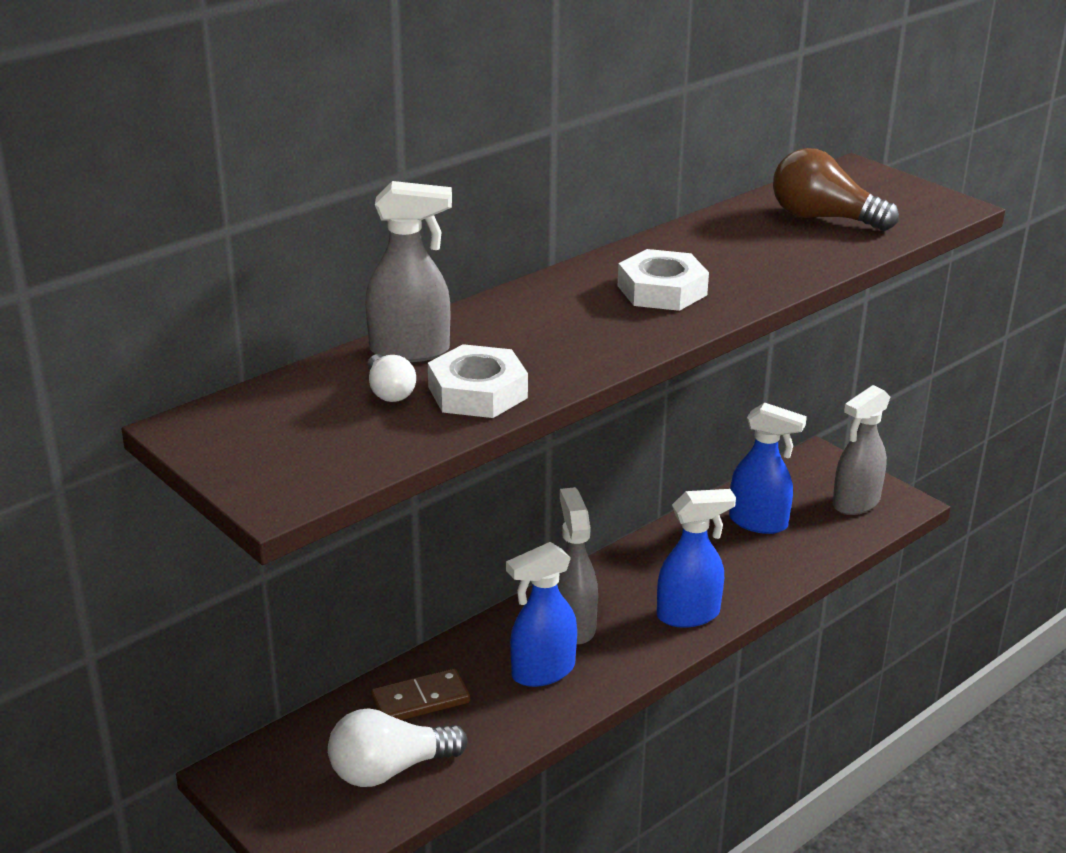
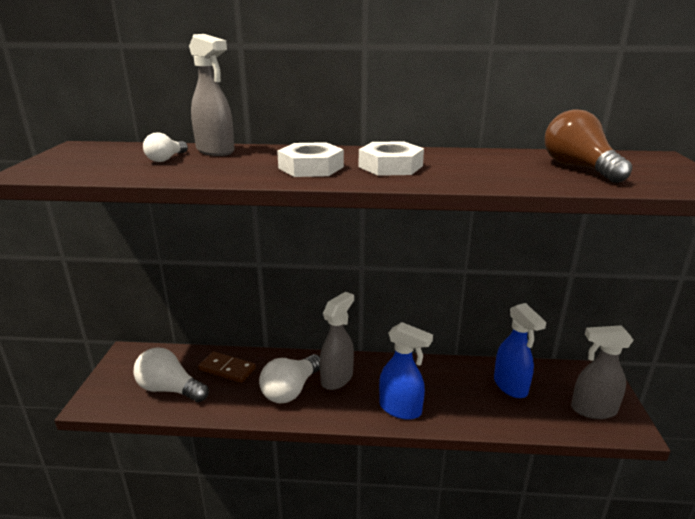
camera: 45 degrees right, 5 degrees down
white nut [428,344,528,418] -> white nut moved to [277,142,344,177]
blue spray bottle [506,542,577,687] -> white light bulb [259,354,320,403]

